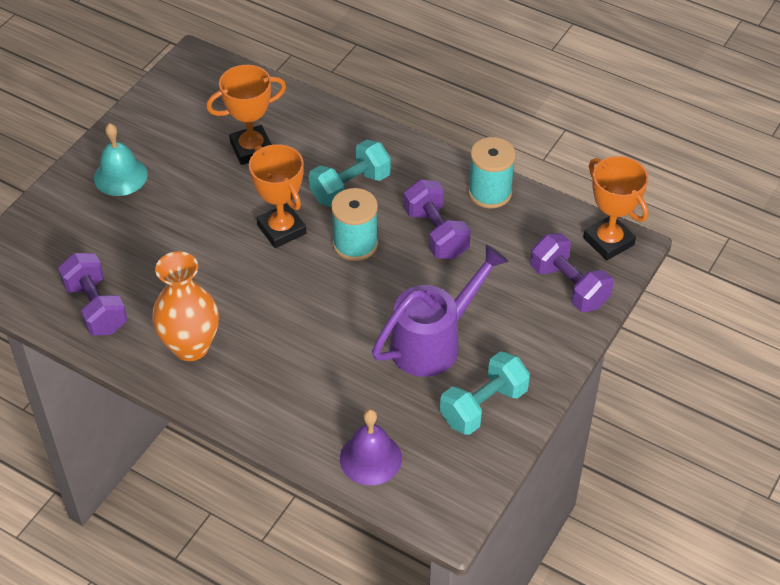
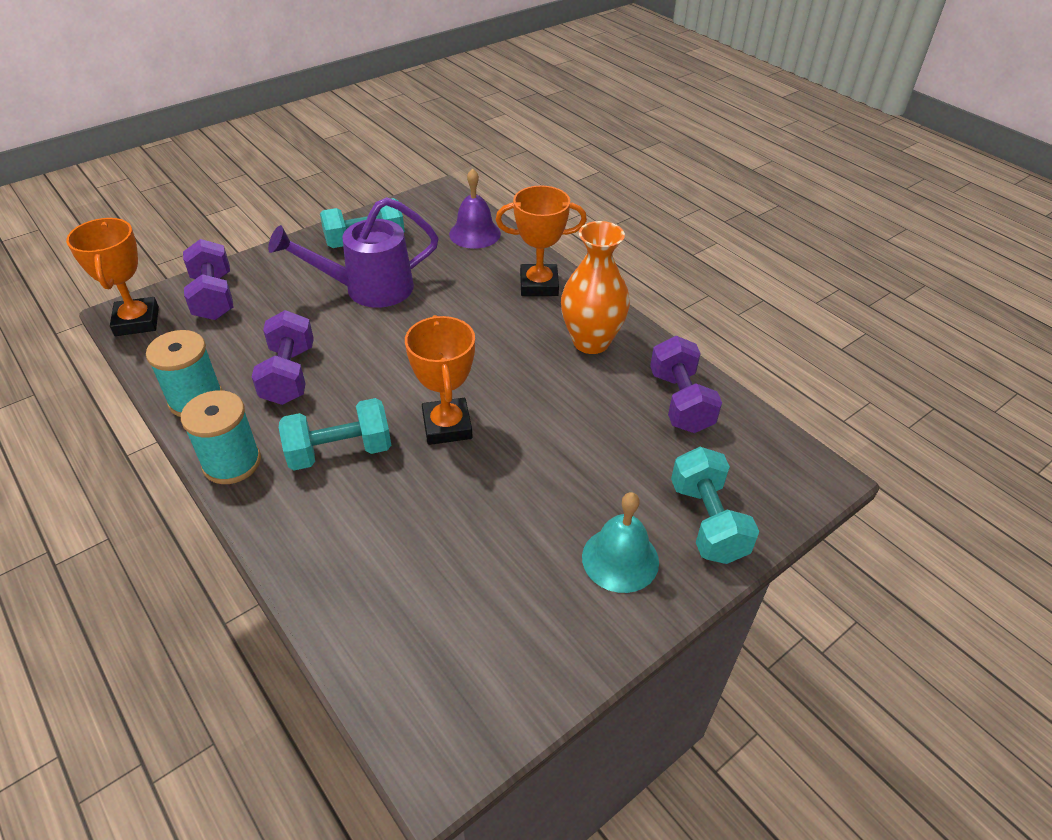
camera: 160 degrees left, 5 degrees down
orange trophy [206,65,286,165] -> orange trophy moved to [496,185,587,296]
turquoise spool [331,188,378,261] -> turquoise spool moved to [181,390,261,484]
none -> turquoise dumbbell [671,447,759,564]

